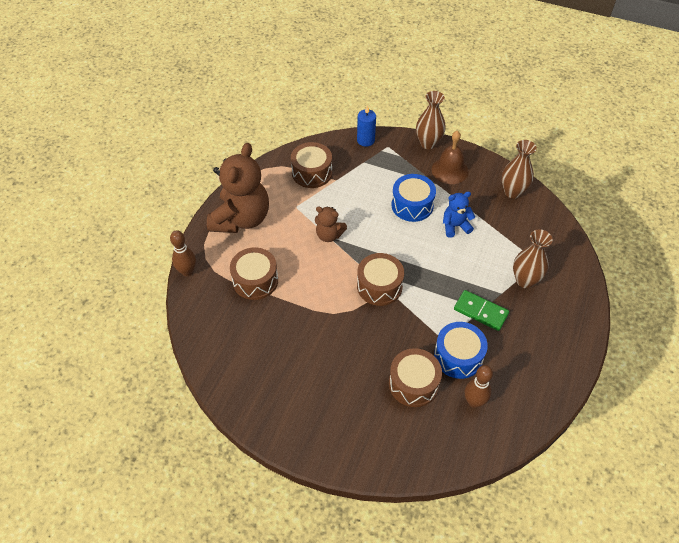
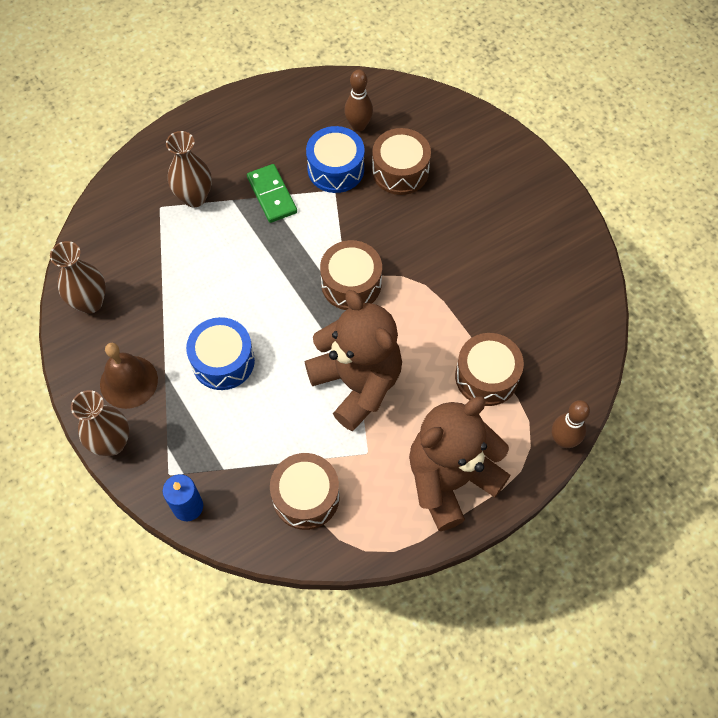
camera: 145 degrees left, 10 degrees up
brown teddy bear [315,207,347,242] -> brown teddy bear [305,290,402,431], size x2.05
blue teddy bear [443,192,475,238] -> none

